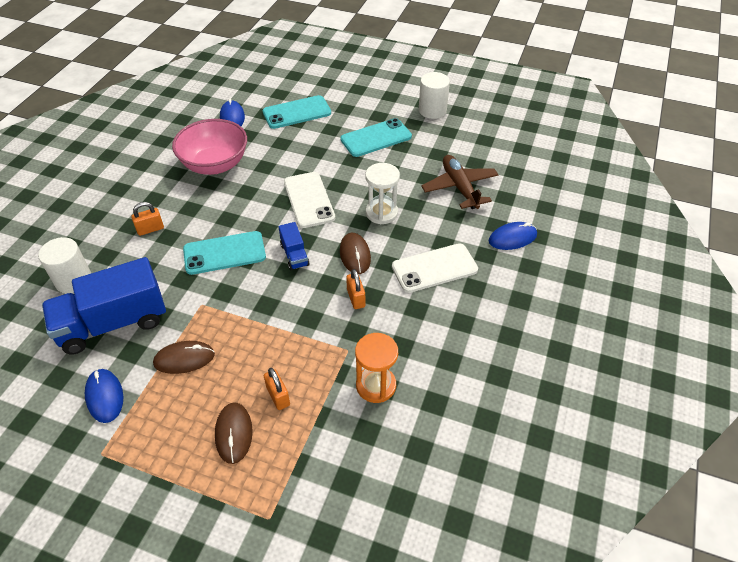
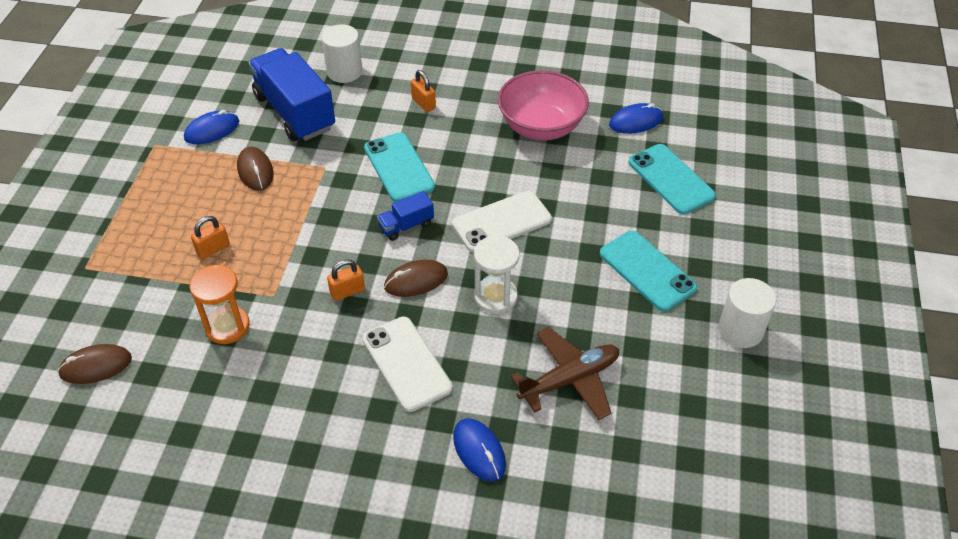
camera: 80 degrees right, 0 degrees up
brown mouse [215,402,253,464] -> brown mouse moved to [57,344,132,384]

